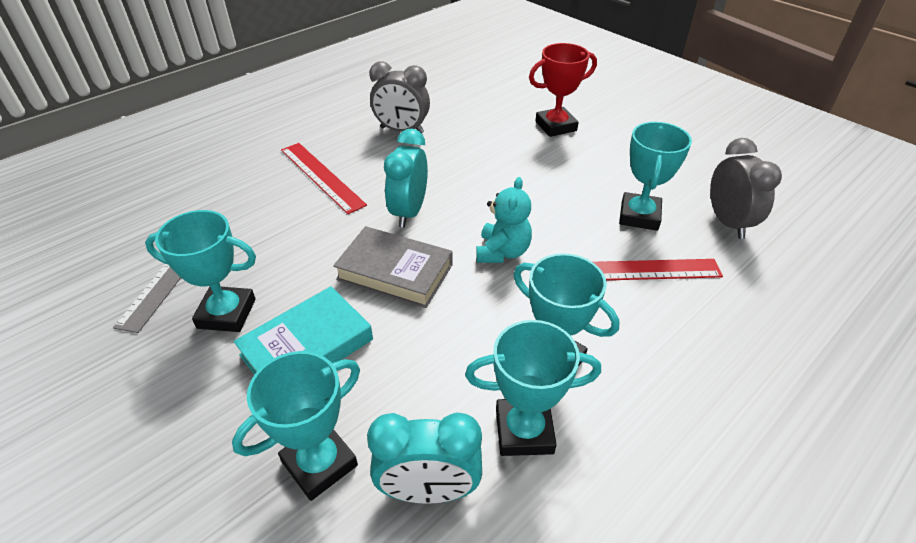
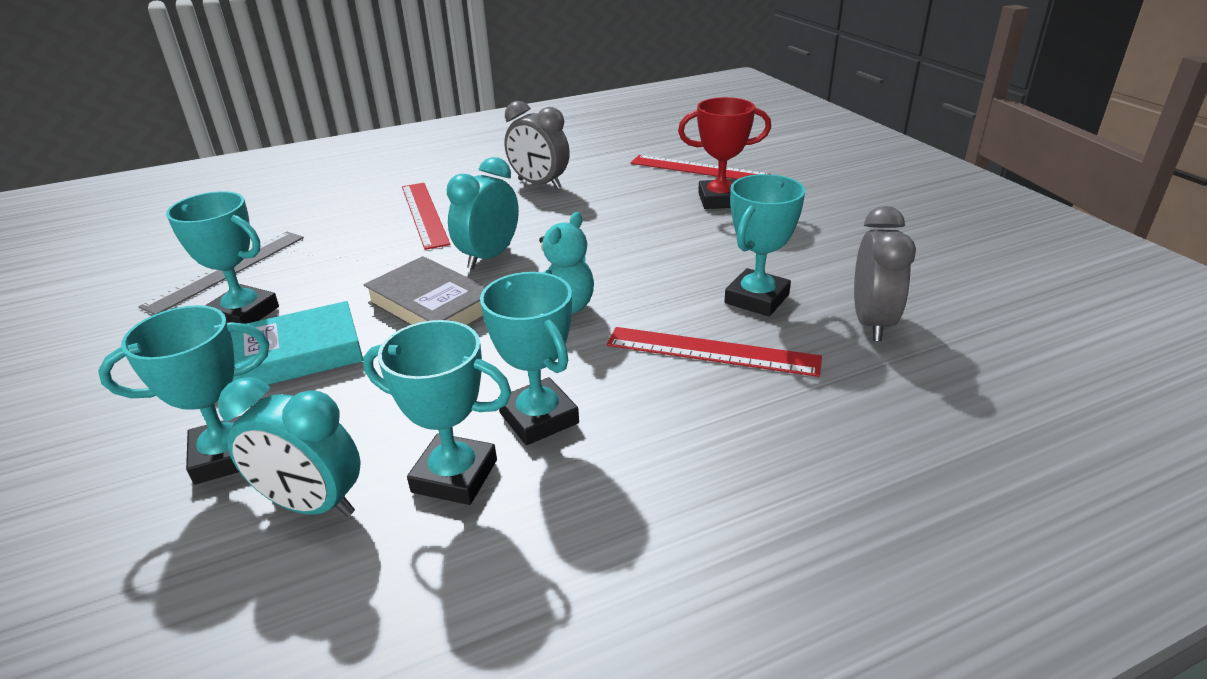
camera: 20 degrees right, 10 degrees down
none -> red ruler [631,155,769,179]

